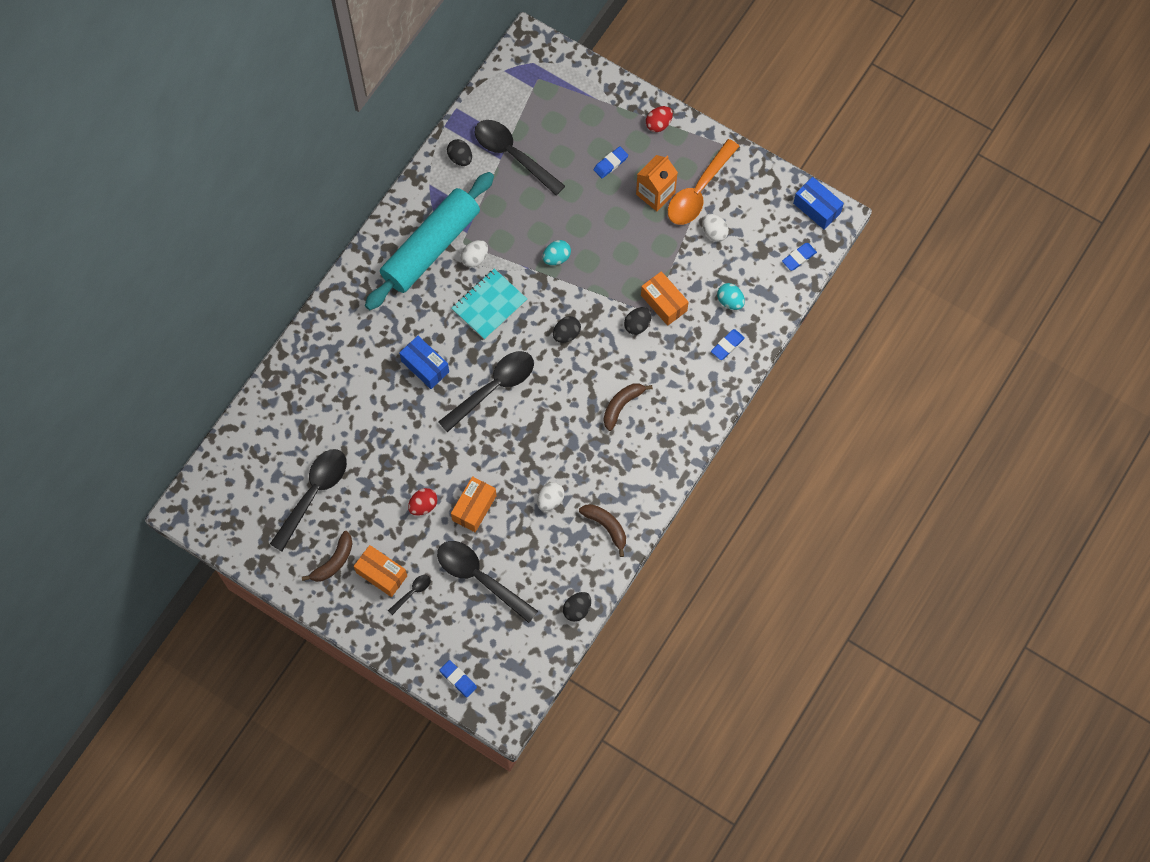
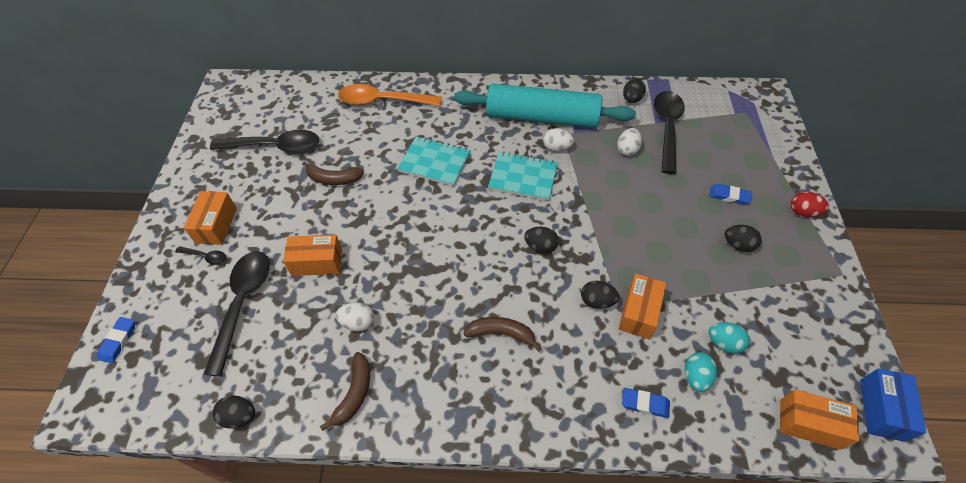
camera: 60 degrees right, 15 degrees down
brown banana [302,531,353,582] -> brown banana moved to [302,161,364,185]
blue box [399,336,449,389] -> turquoise notebook [397,136,471,186]
red egg [408,488,438,516] -> none
black spoon [438,351,534,433] -> none
turquoise egg [543,240,571,265] -> turquoise egg moved to [709,322,750,354]
orange carton [636,155,678,211] -> black egg [725,225,762,252]
orange spoon [668,139,739,225] -> orange spoon moved to [338,84,442,106]
white egg [702,214,729,242] -> white egg moved to [617,128,642,156]
blue eraser [782,243,817,271] -> orange box [780,389,859,450]

